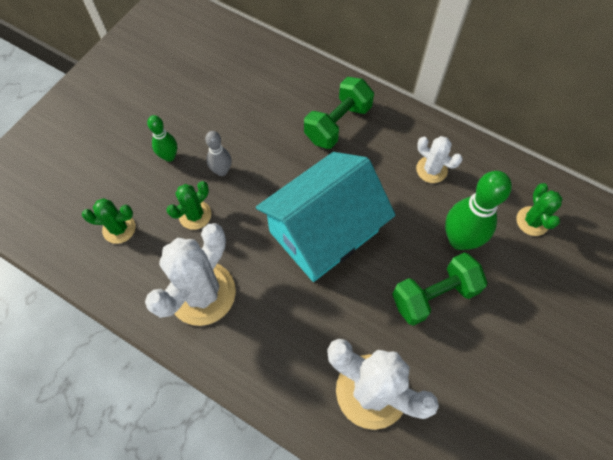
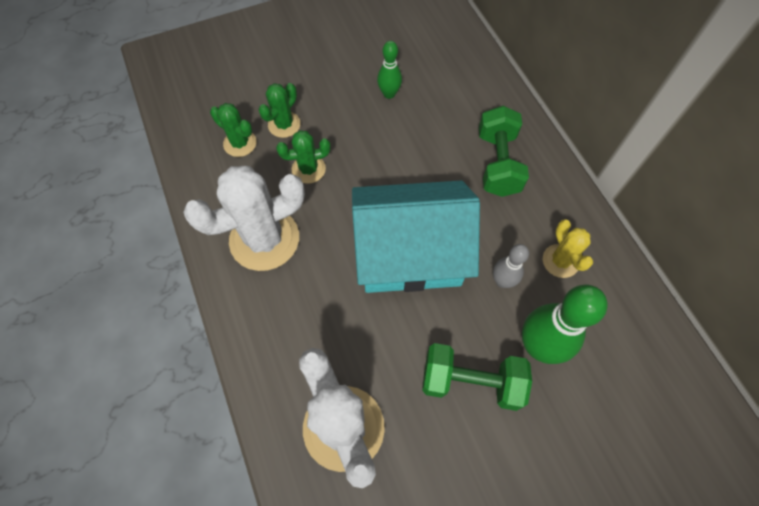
camera: 35 degrees right, 0 degrees up
green bowling pin [147,115,177,162] -> green bowling pin moved to [377,41,402,99]
grey bowling pin [205,131,232,176] -> grey bowling pin moved to [493,244,529,288]
green dumbbell [304,77,374,149] -> green dumbbell turned 75 degrees counterclockwise [479,106,529,197]
white cactus [416,136,463,183] -> yellow cactus [543,219,593,278]
green cactus [516,183,562,236] -> green cactus moved to [258,83,301,138]

